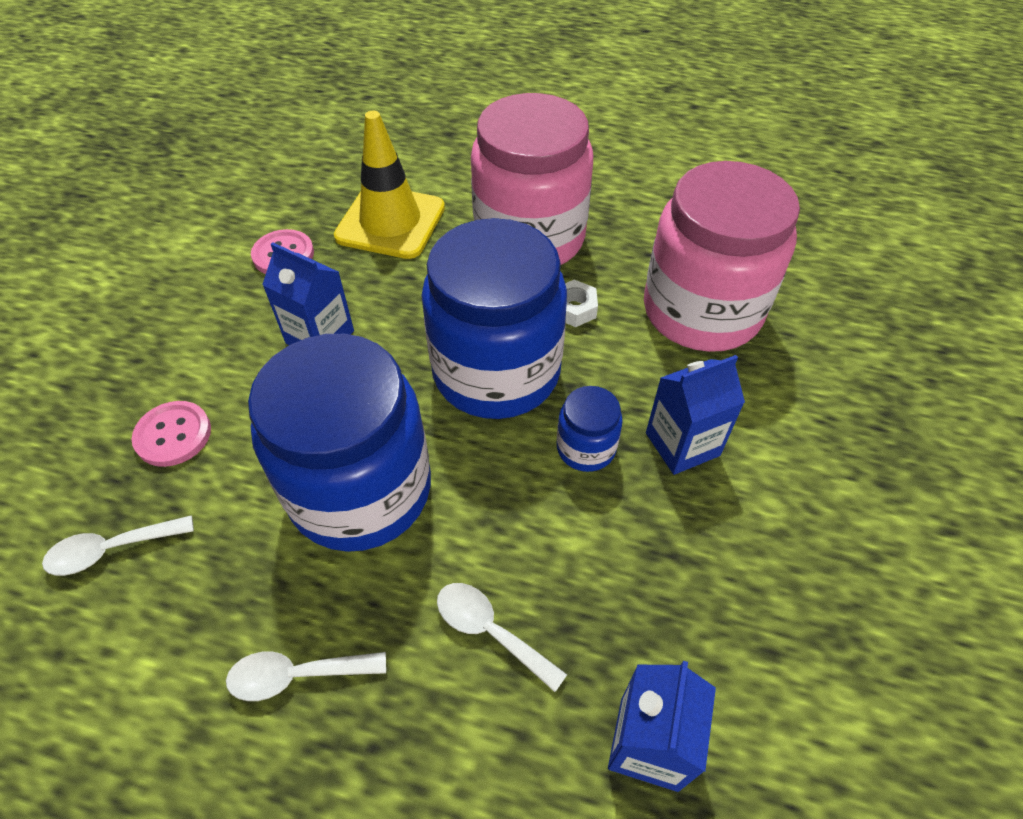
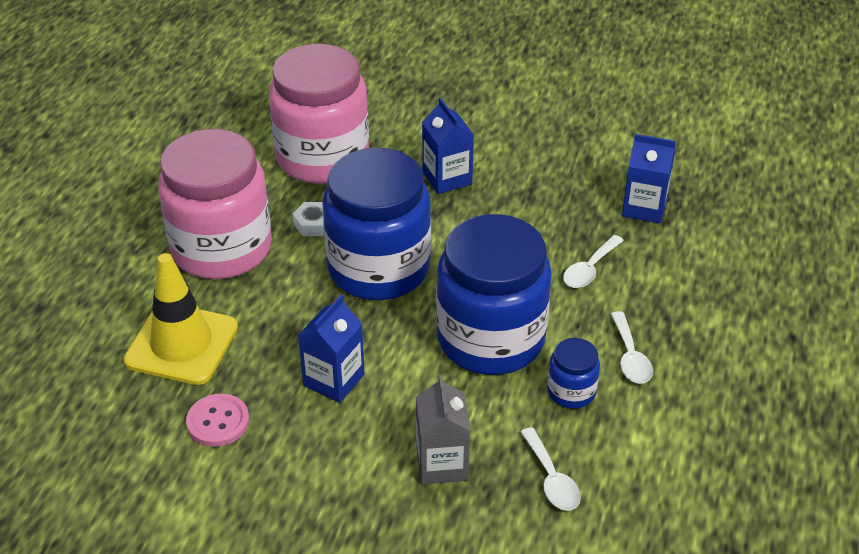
camera: 90 degrees left, 10 degrees down
pink button [132,401,211,467] -> grey carton [416,375,470,484]
blue jar [557,386,623,472] -> blue jar moved to [547,338,600,409]

